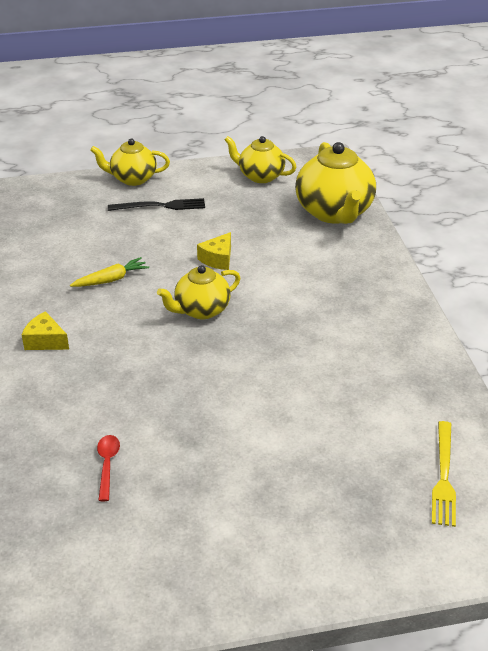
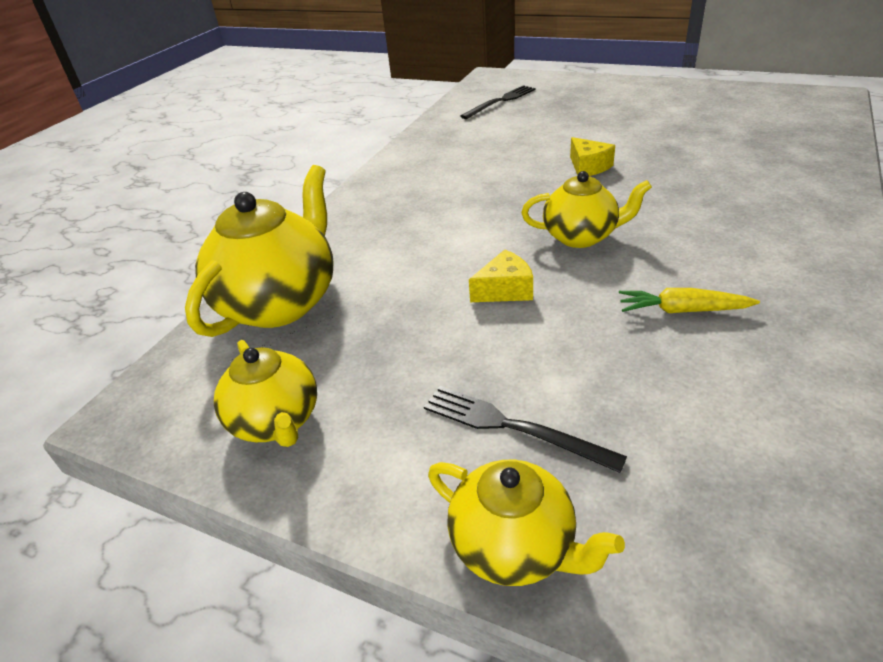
camera: 140 degrees left, 0 degrees up
yellow cheese [22,311,69,350] -> yellow cheese moved to [570,137,615,176]
red spoon [97,435,120,501] -> none
yellow fork [432,421,456,527] -> black fork [460,85,536,119]

